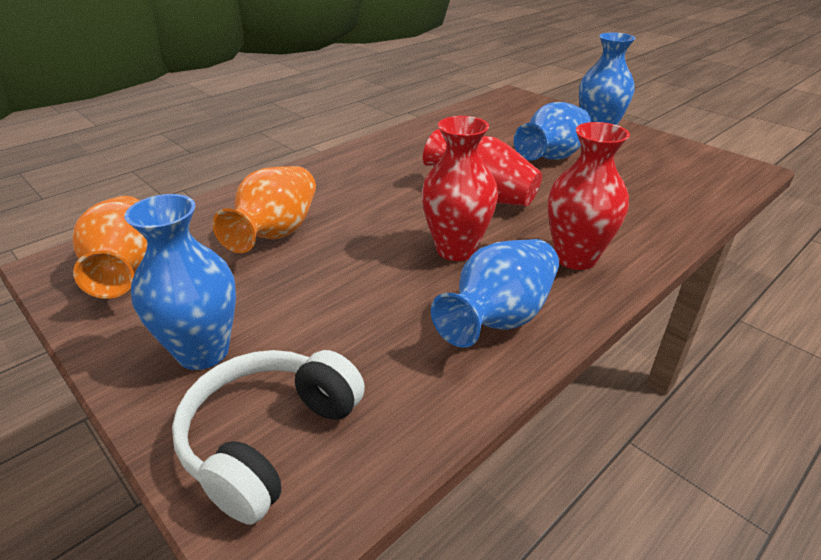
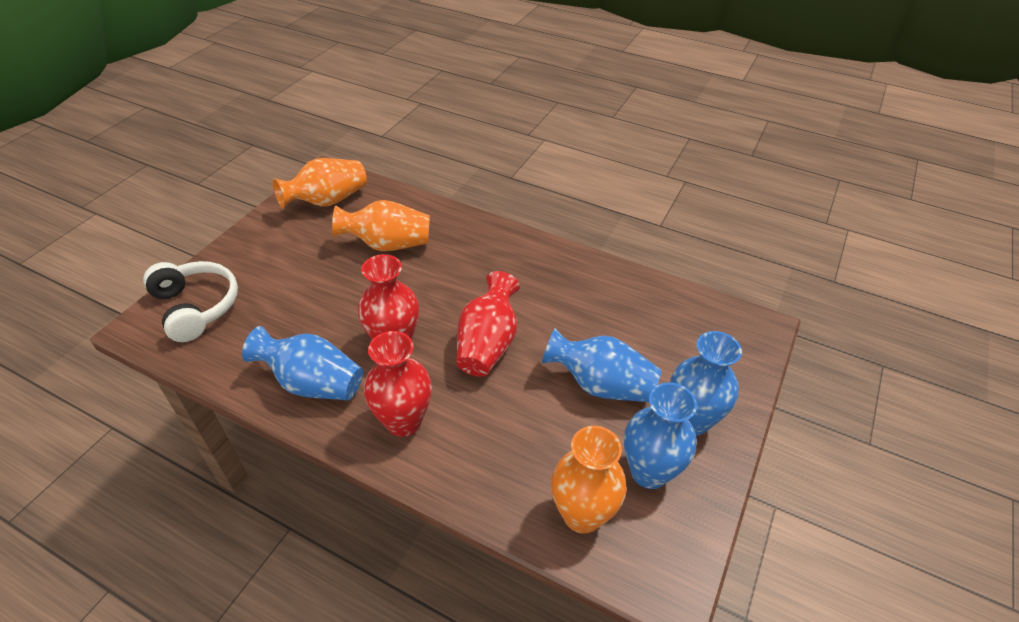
camera: 70 degrees right, 10 degrees up
blue vase [124,194,236,370] -> blue vase moved to [624,382,697,489]
white headphones [172,350,365,525] -> white headphones turned 45 degrees clockwise [143,261,238,342]
none -> orange vase [551,426,627,534]

